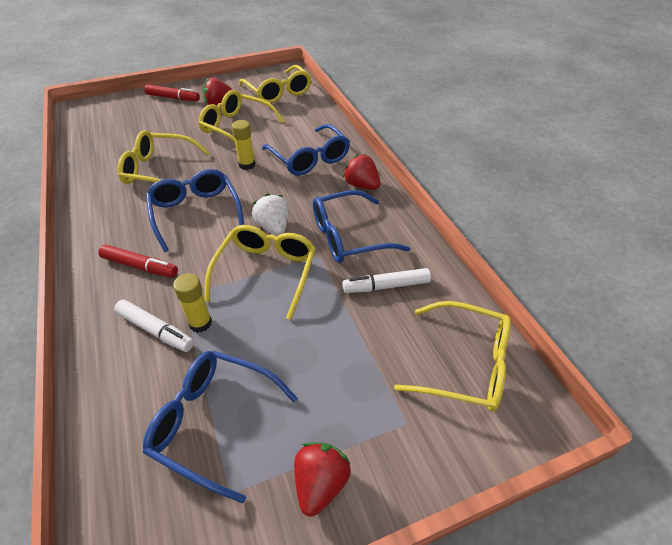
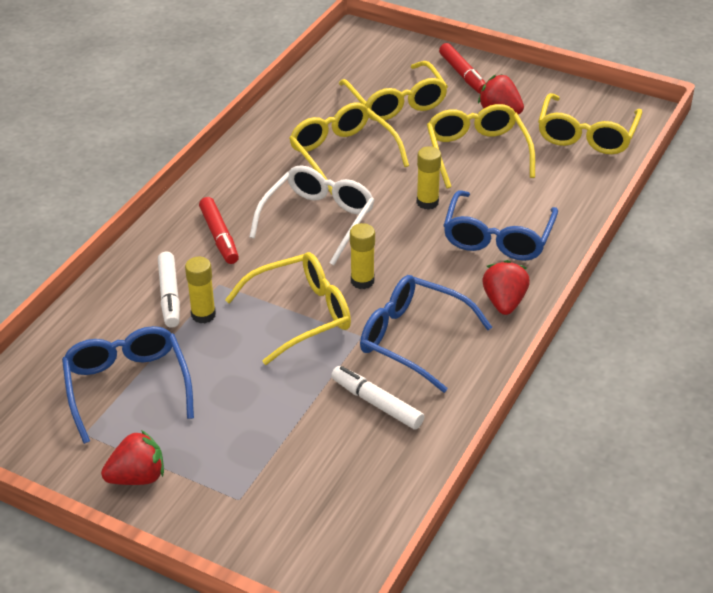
camera: 50 degrees right, 5 degrees down
blue glasses [146,169,244,252] -> white glasses [249,165,374,265]
white strawberry [252,194,289,236] -> yellow glue stick [350,223,375,289]
yellow glasses [394,301,511,412] -> yellow glasses moved to [339,61,448,121]

